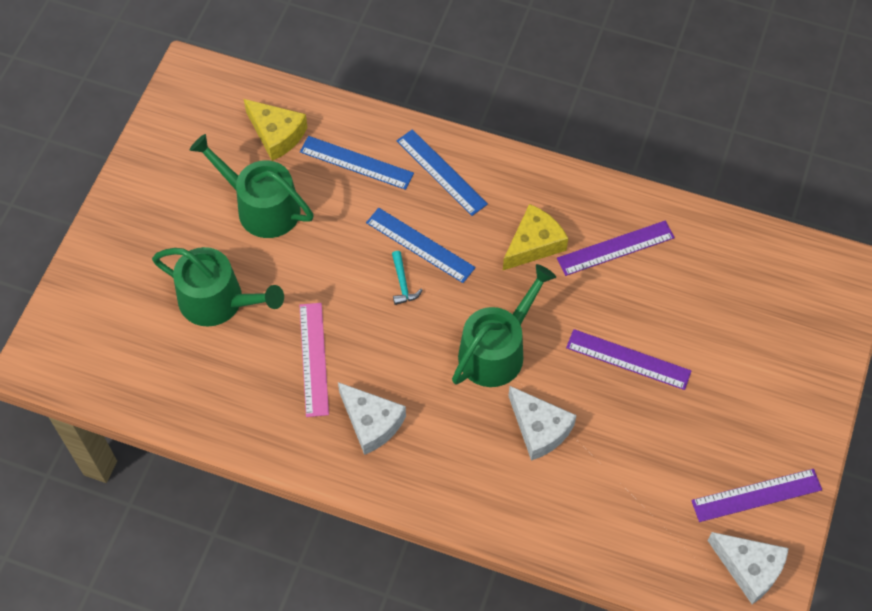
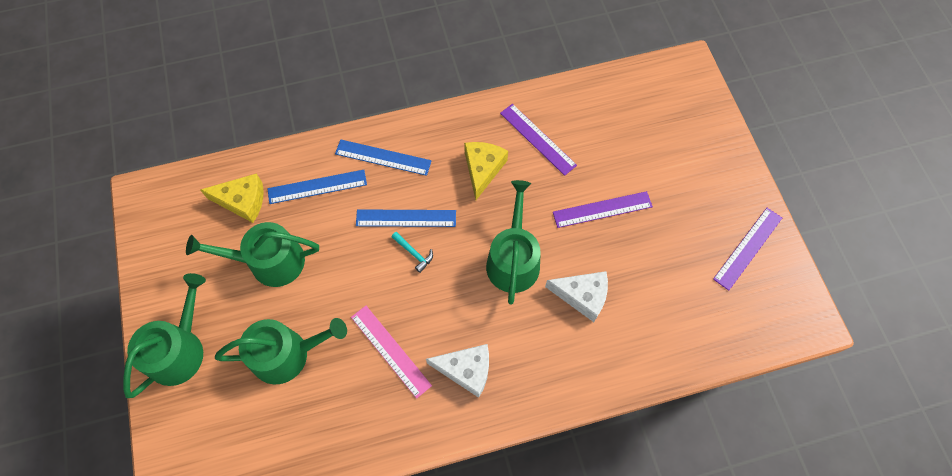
camera: 35 degrees left, 5 degrees up
purple ruler [557,221,675,276] -> purple ruler turned 75 degrees counterclockwise [500,104,577,176]
white cheese [707,532,789,604] -> none
none -> green watering can [123,273,206,398]

